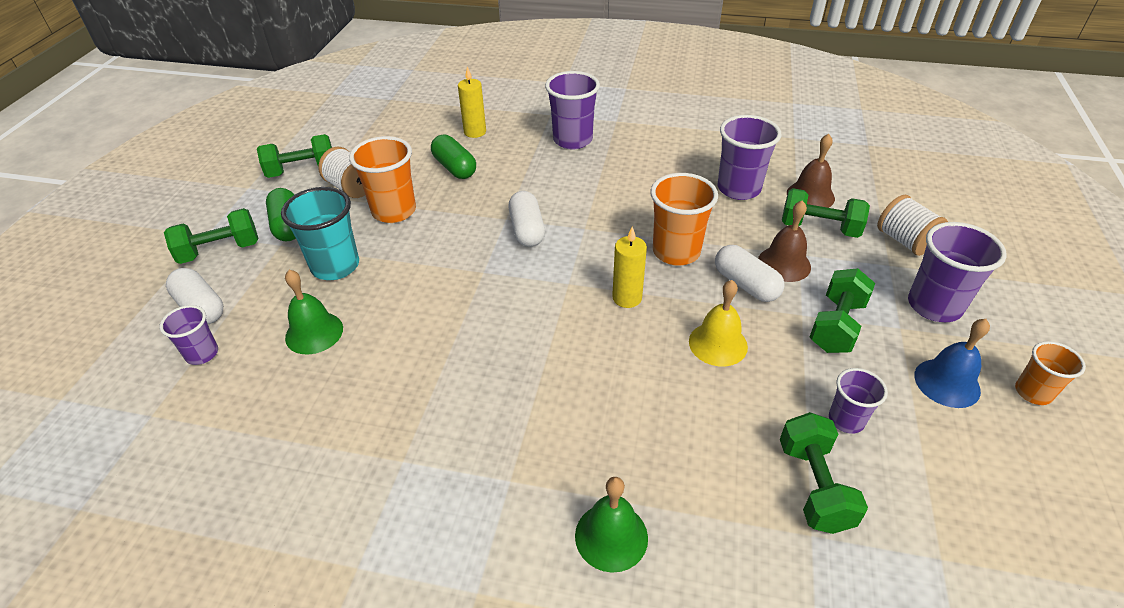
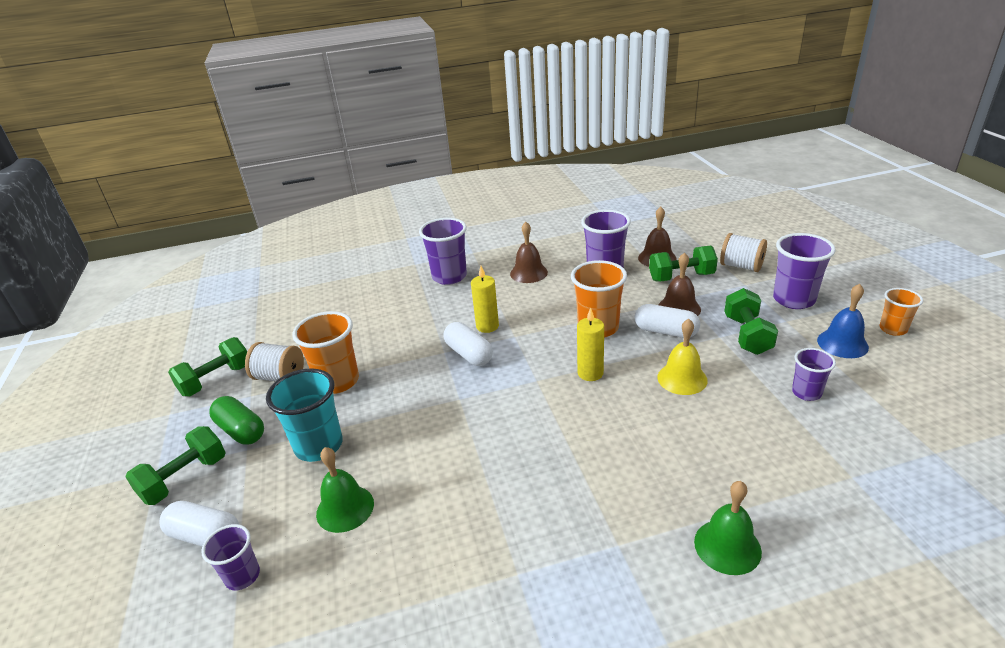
camera: 25 degrees left, 10 degrees down
green capsule [431,135,476,179] -> none
yellow candle [458,67,486,138] -> yellow candle moved to [471,266,499,333]
green dumbbell [780,412,868,534] -> none
none -> brown bell [510,222,548,283]

